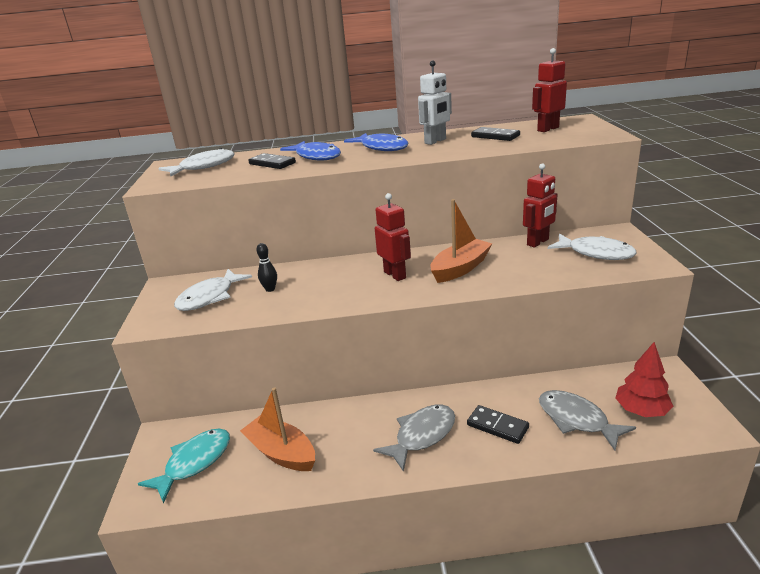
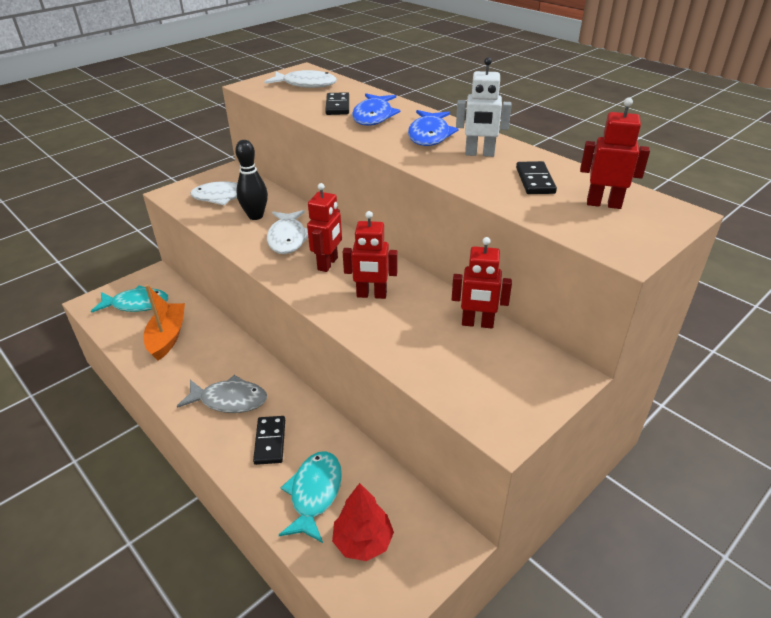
camera: 50 degrees right, 10 degrees up
black bowling pin [256,243,277,292] -> black bowling pin [235,140,268,220], size x1.73
orange boat [430,199,492,283] -> red robot [343,211,398,299]
grey fish [539,390,636,451] -> turquoise fish [279,451,342,543]
white fish [548,233,637,260] -> white fish moved to [267,210,308,254]

